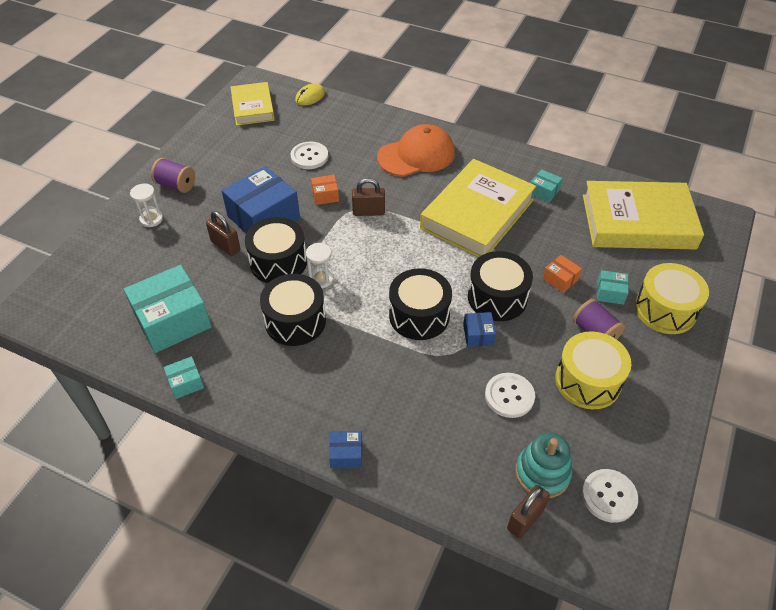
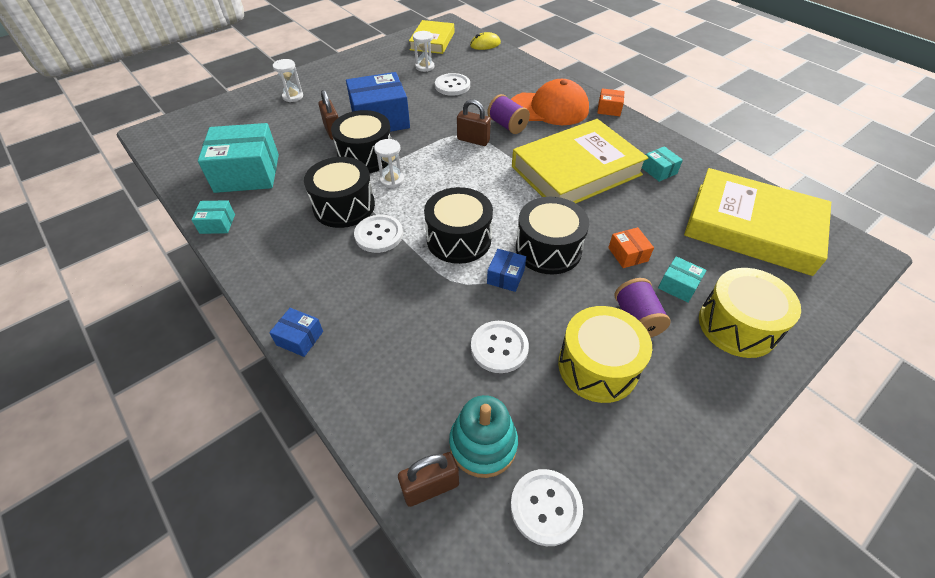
camera: 25 degrees right, 0 degrees up
purple spool [151,158,195,193] -> purple spool moved to [487,94,530,134]
orange box [311,175,339,205] -> orange box moved to [597,89,625,116]
none -> white button [354,215,403,253]
none -> white hourglass [413,31,434,72]

